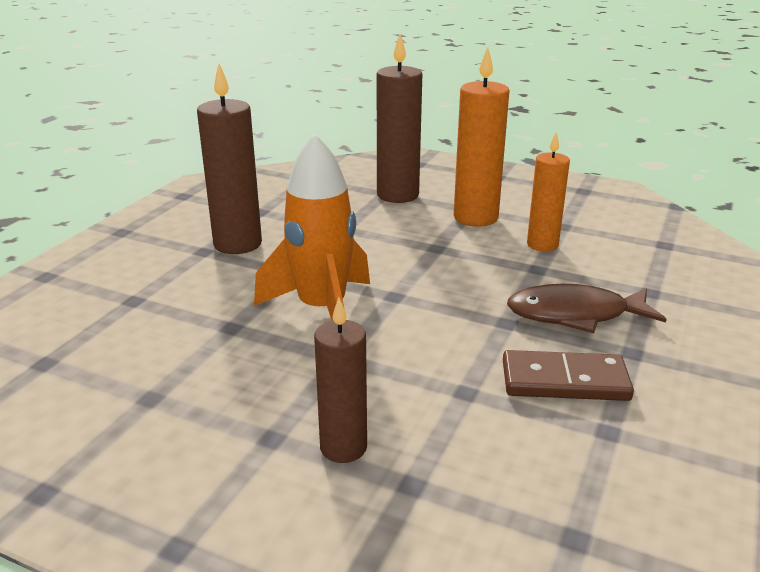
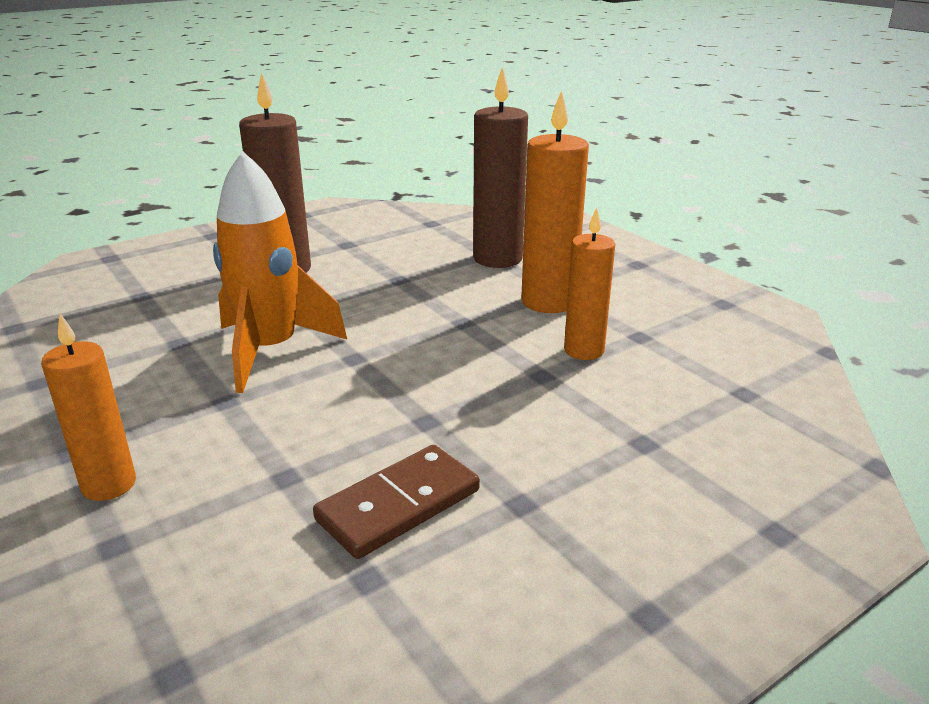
camera: 30 degrees right, 0 degrees up
brown candle [314,297,367,463] -> orange candle [41,314,136,501]
brown domino [503,350,634,401] -> brown domino turned 75 degrees counterclockwise [313,445,480,559]
brown fish [507,284,667,333] -> none

